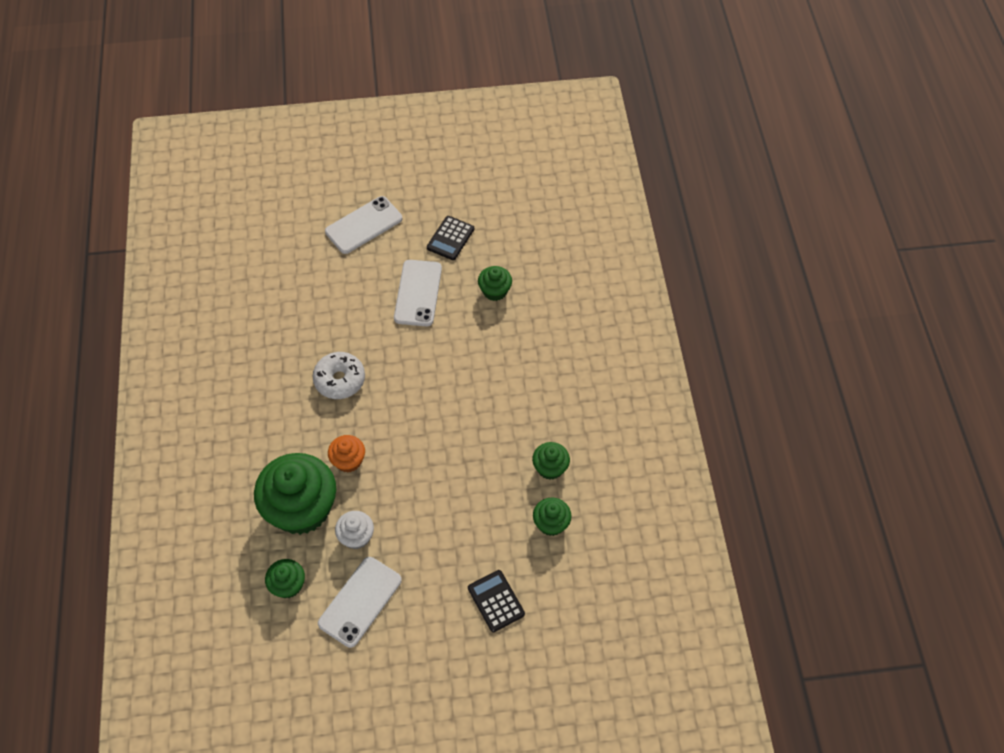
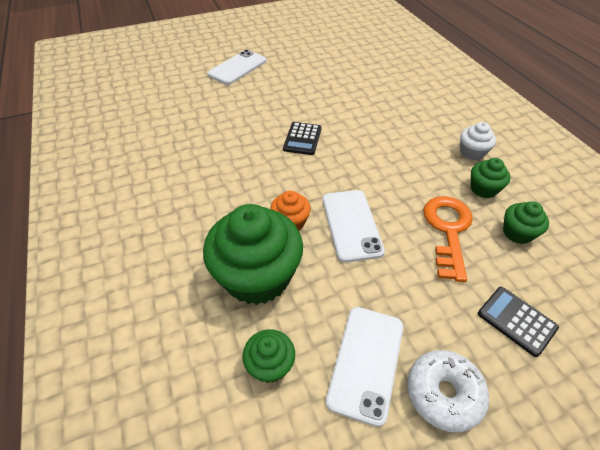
camera: 15 degrees left, 10 degrees down
white donut [313,352,365,399] -> white donut moved to [407,350,489,432]
white cupcake [335,511,374,549] -> white cupcake moved to [460,122,496,160]
white phone [394,260,442,326] -> white phone moved to [323,190,385,263]
black calculator [427,216,474,260] -> black calculator moved to [283,122,322,155]
green cupcake [478,266,512,301] -> none
none -> orange key [423,196,473,282]

